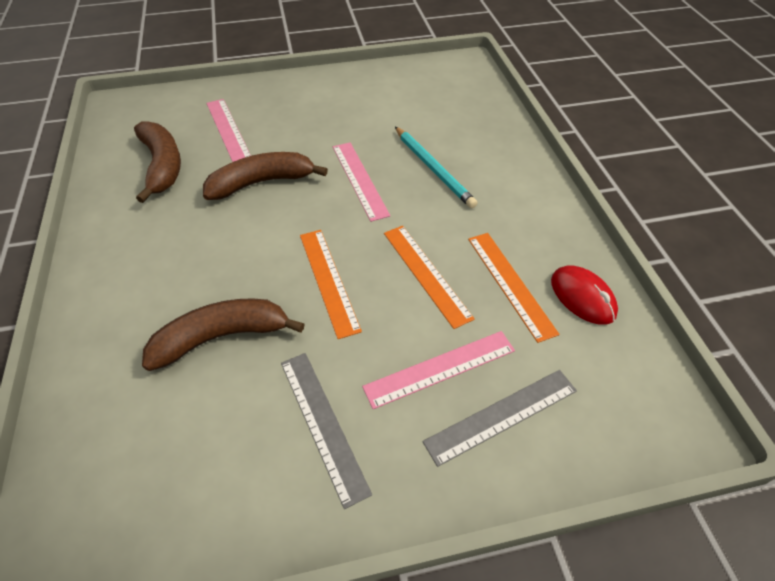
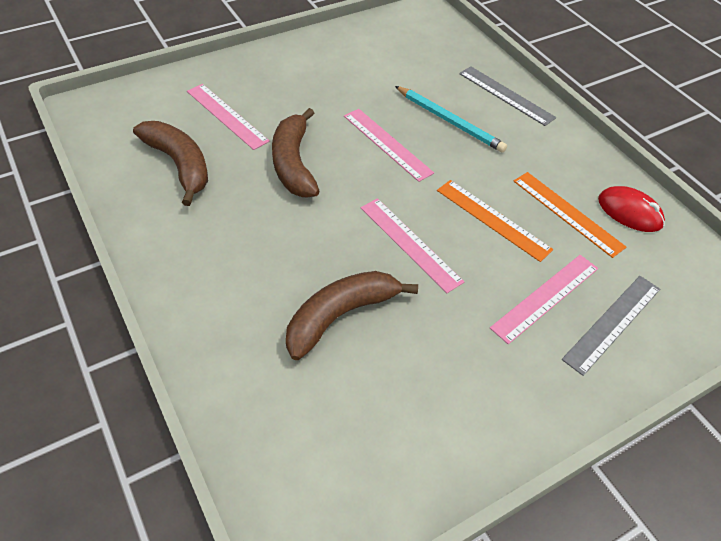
camera: 20 degrees left, 0 degrees up
brown banana [203,152,328,200] -> brown banana turned 60 degrees counterclockwise [272,108,319,197]
grey ruler [281,353,372,509] -> grey ruler moved to [459,66,556,126]
orange ruler [300,230,362,339] -> pink ruler [361,198,464,293]

